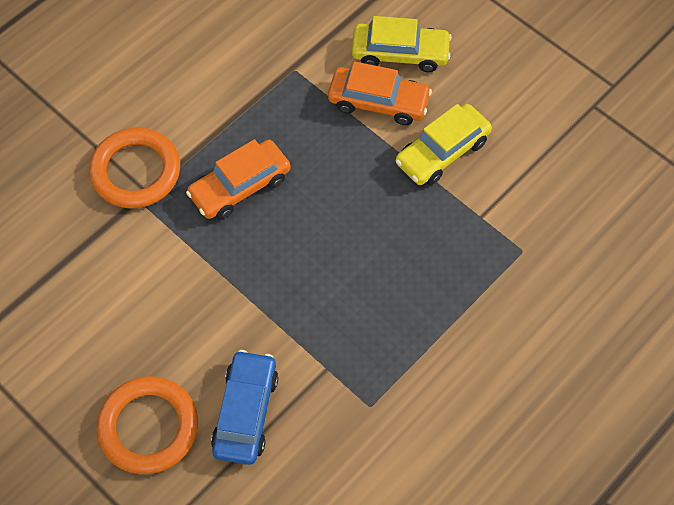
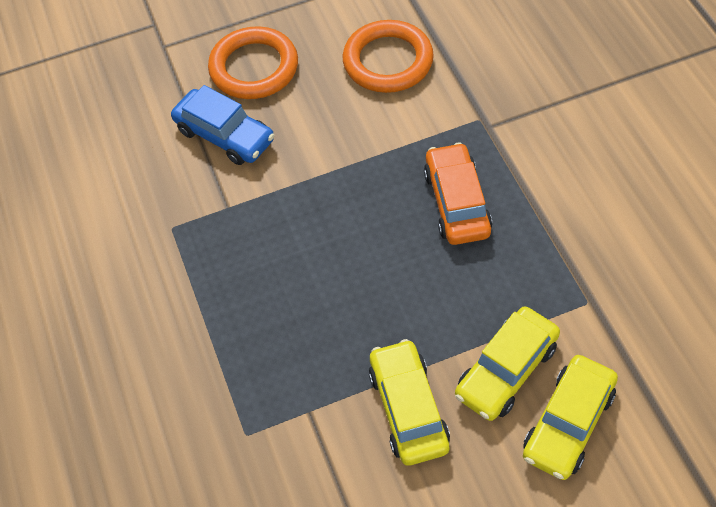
camera: 120 degrees right, 5 degrees down
orange ring [89,127,180,209] -> orange ring moved to [343,20,434,93]
orange car [328,61,432,125] -> yellow car [455,306,560,421]

